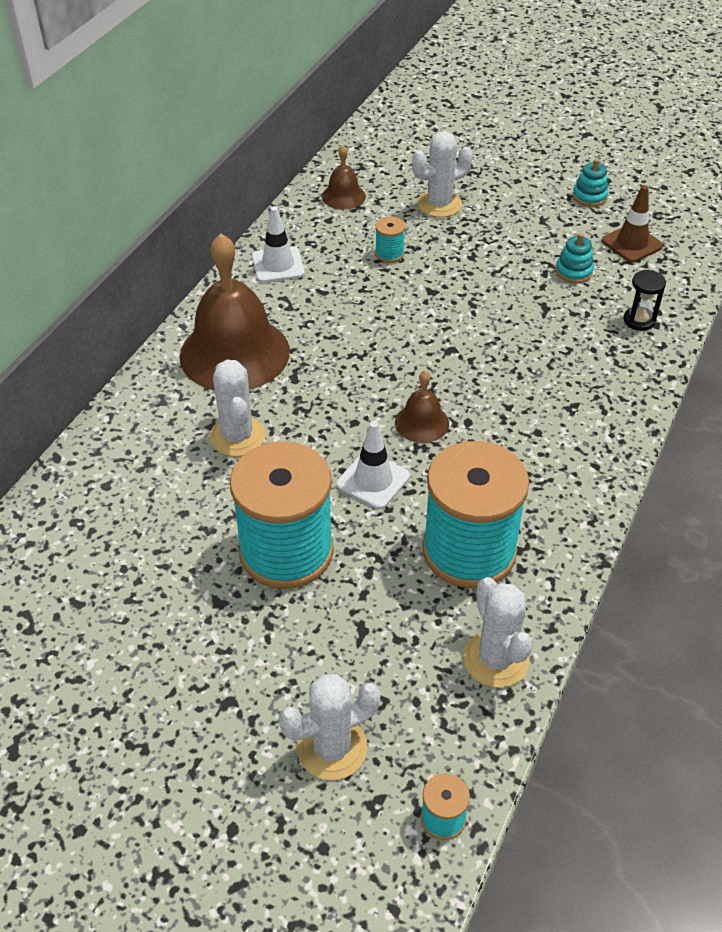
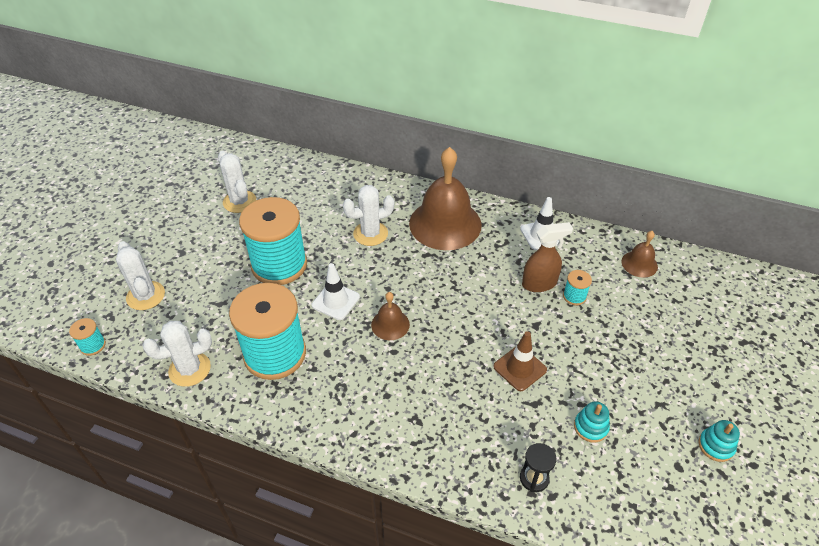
camera: 85 degrees right, 0 degrees up
white cactus [412,131,473,217] -> white cactus moved to [218,151,256,213]
brown traffic cone [601,185,663,263] -> brown traffic cone moved to [493,331,547,391]
none -> brown spray bottle [522,222,573,292]

